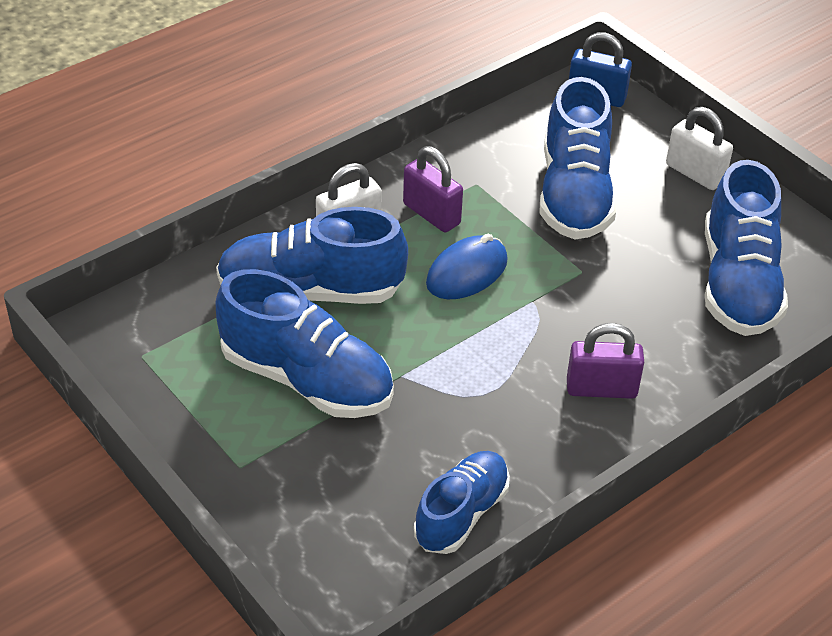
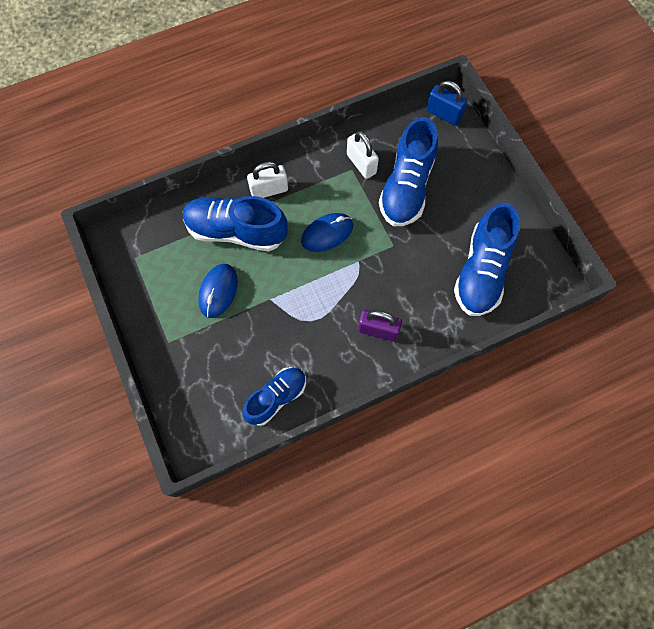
camera: 15 degrees right, 25 degrees up
blue shoe [215,269,394,418] -> blue mouse [198,264,238,318]
purple padlock [403,146,463,232] -> none
white padlock [666,107,733,190] -> white padlock moved to [347,131,379,179]

